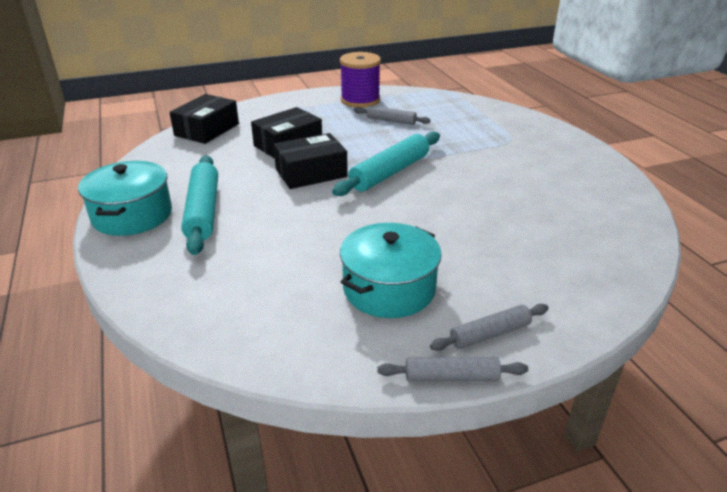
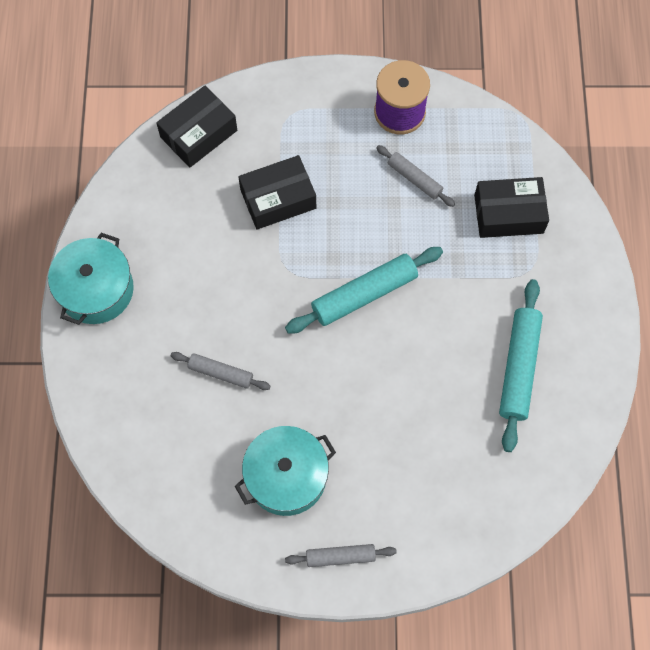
camera: 20 degrees right, 35 degrees up
turquoise rolling pin [181,155,218,255] -> turquoise rolling pin moved to [499,279,543,452]
black box [273,133,348,189] -> black box moved to [474,177,549,238]
grey rolling pin [377,357,528,382] -> grey rolling pin moved to [171,352,271,390]

